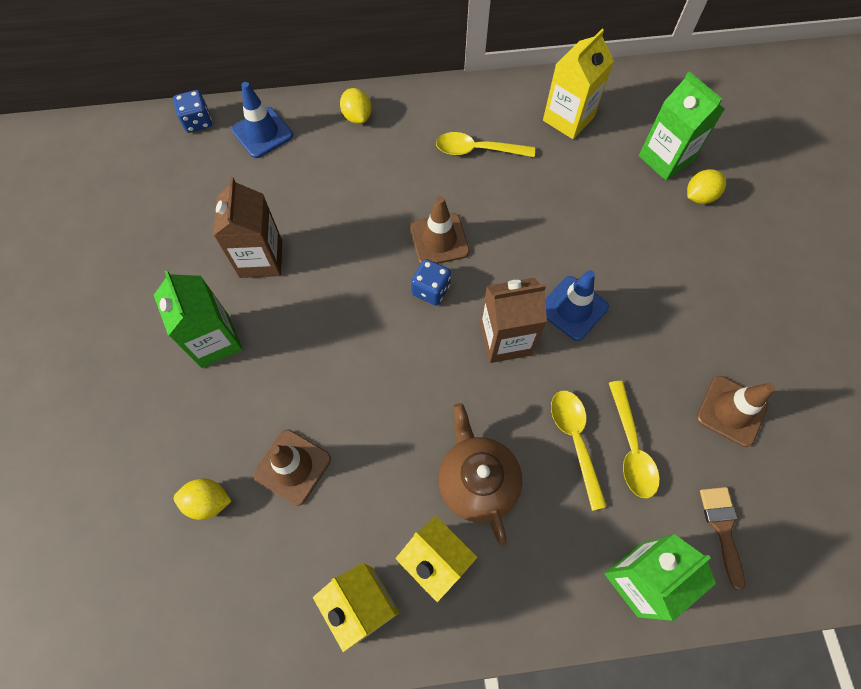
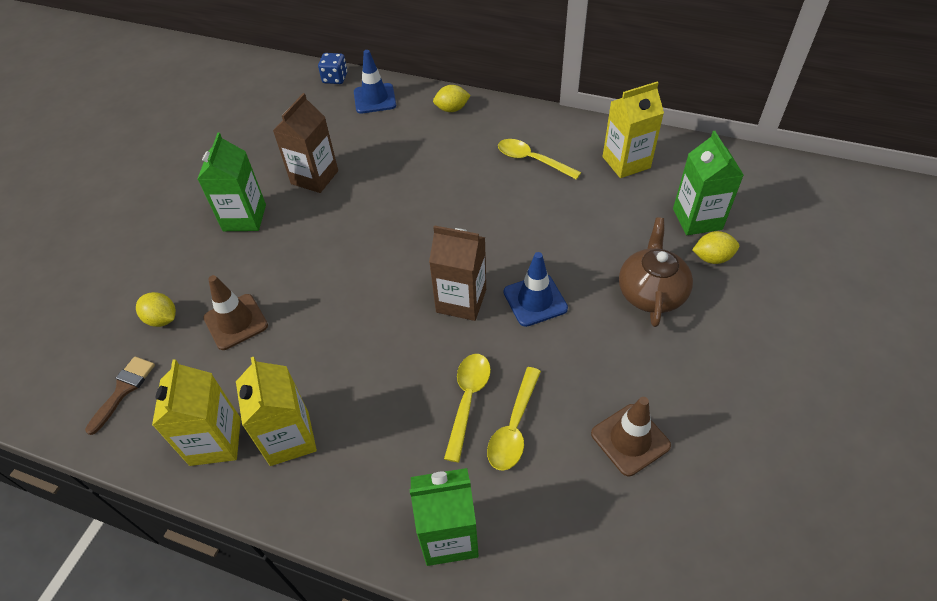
camera: 30 degrees right, 15 degrees down
yellow lemon [340,88,372,124] -> yellow lemon turned 75 degrees clockwise [433,85,471,112]
brown traffic cone [410,196,469,264] -> none
blue dice [411,259,451,306] -> none
brown teapot [438,403,522,546] -> brown teapot moved to [619,218,693,327]
brown brush [700,487,745,590] -> brown brush moved to [85,356,155,435]

